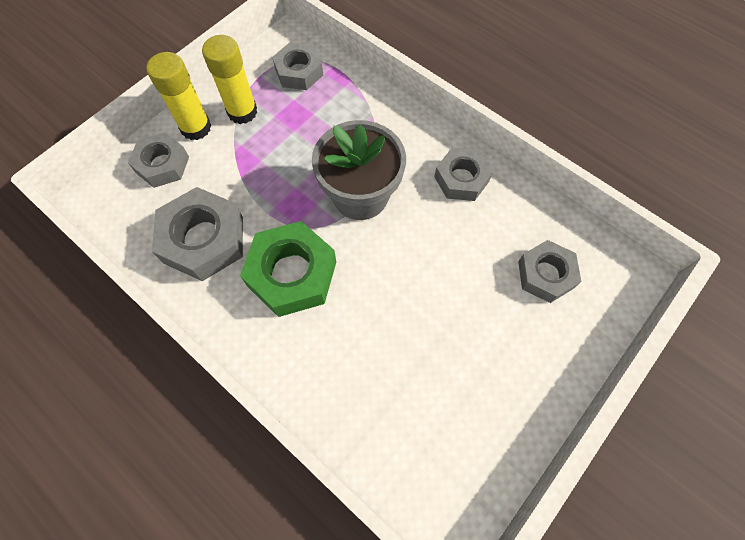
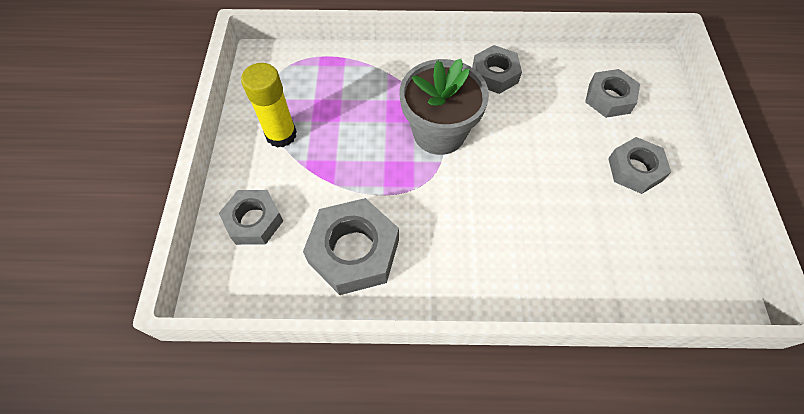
camera: 40 degrees left, 5 degrees down
yellow glue stick [146,52,211,140] -> none
green nut [240,221,336,317] -> none
grey nut [272,42,323,90] -> grey nut moved to [608,137,671,194]

